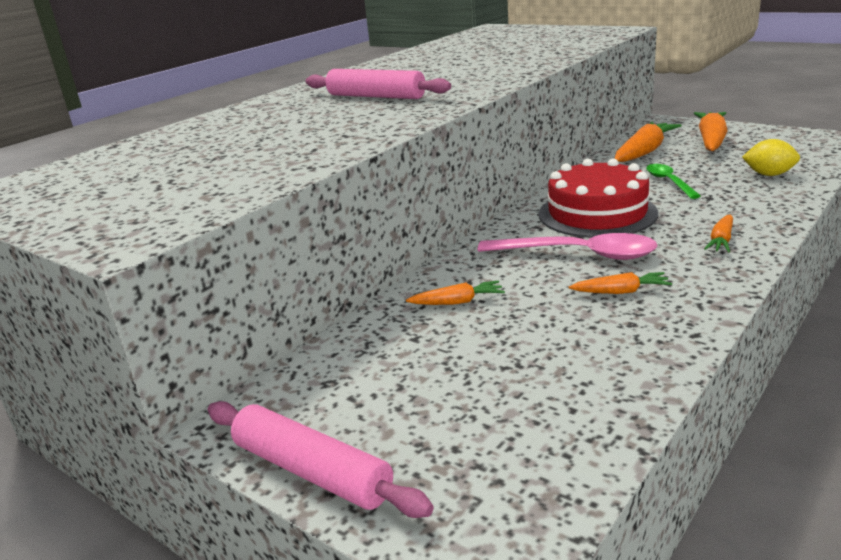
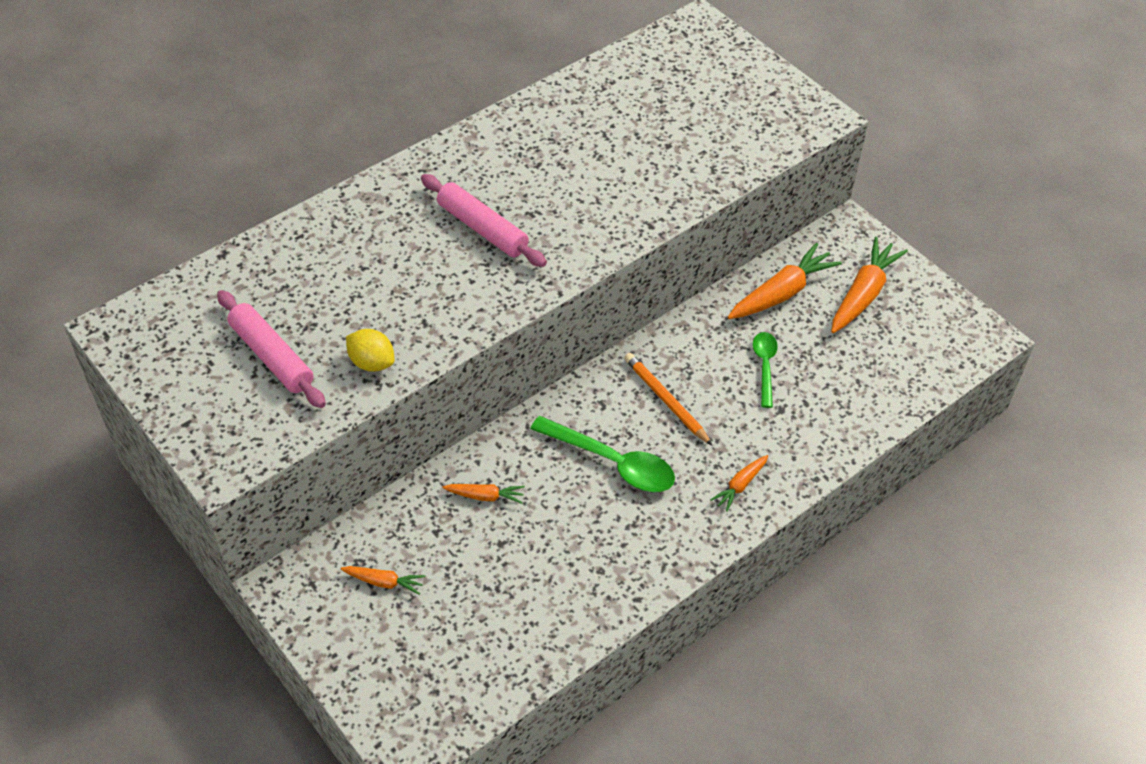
camera: 10 degrees right, 25 degrees up
pink rolling pin [208,401,434,518] -> pink rolling pin moved to [217,290,326,408]
pink spoon [478,233,658,260] -> green spoon [530,416,675,492]
red cake [539,158,658,238] -> orange pencil [624,353,712,445]
orange carrot [569,272,672,294] -> orange carrot moved to [341,566,425,595]
yellow lemon [742,139,800,176] -> yellow lemon moved to [346,329,395,372]

